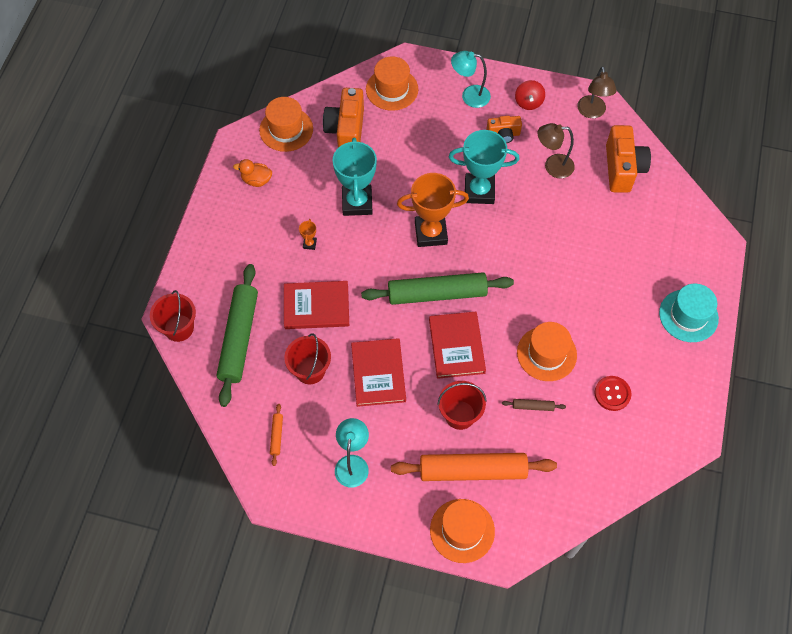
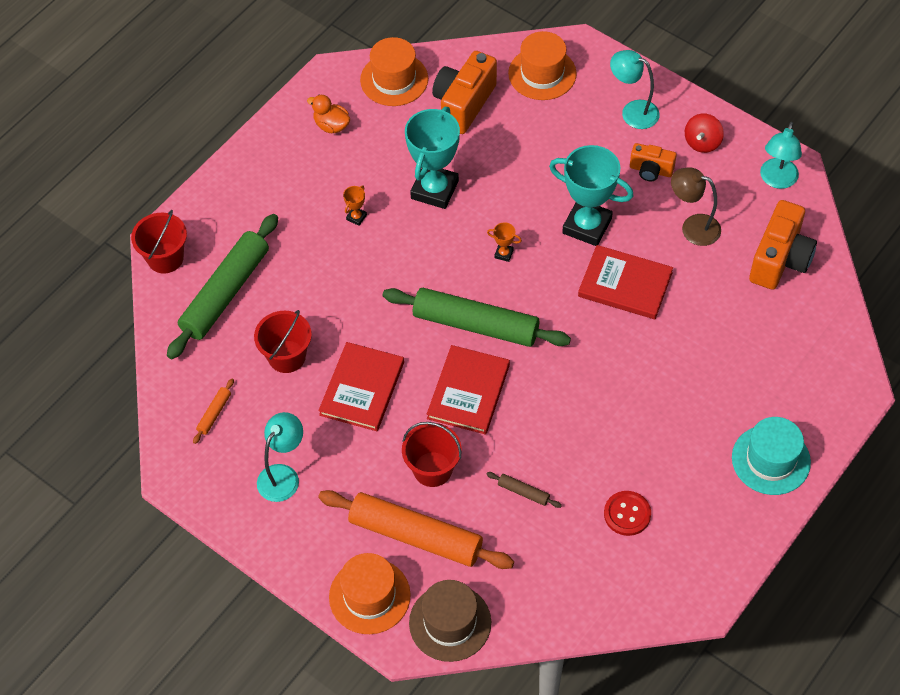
camera: 25 degrees right, 5 degrees down
red book [284,281,349,329] -> red book moved to [578,245,673,319]
orange trophy [397,173,469,247] -> orange trophy [487,222,522,262], size x0.40
orange hat [517,322,577,381] -> none
brown lamp [577,66,617,118] -> turquoise lamp [760,122,802,189]
none -> brown hat [409,580,491,662]

